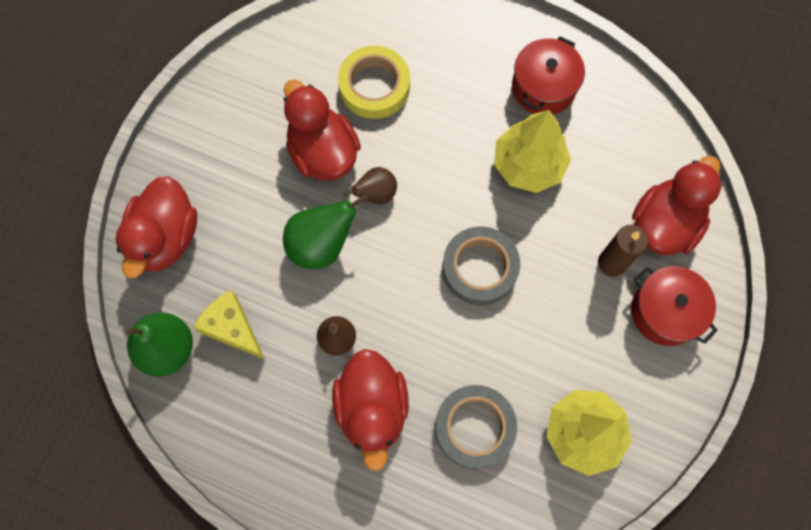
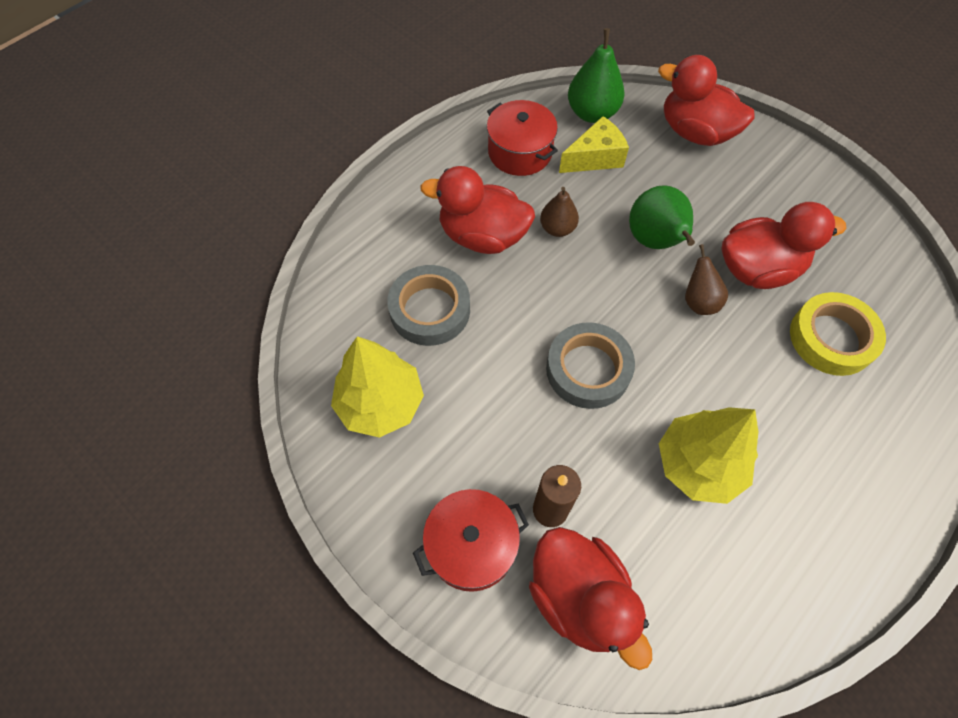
camera: 110 degrees right, 10 degrees down
red pot [512,36,585,115] -> red pot moved to [487,100,558,176]

